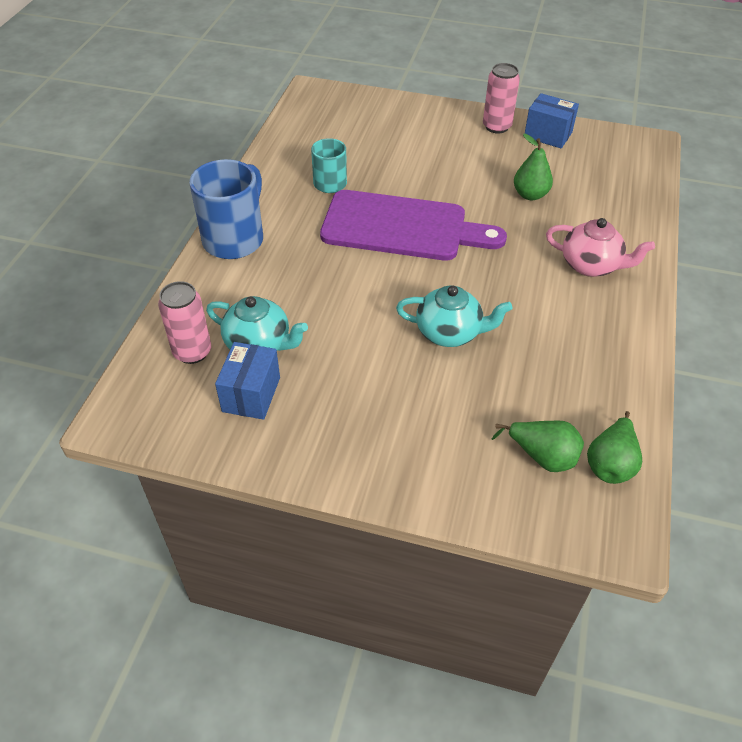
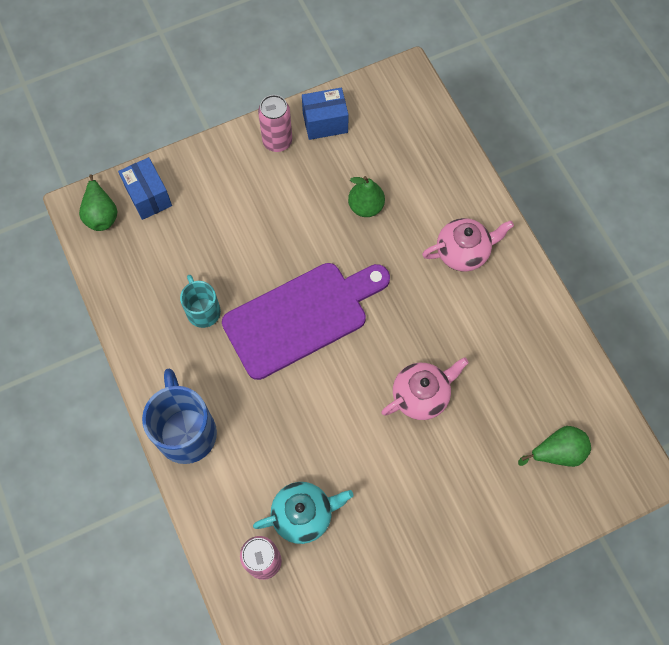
camera: 40 degrees left, 20 degrees up
blue box [215,342,280,420] -> blue box moved to [118,157,172,220]
turquoise teapot [396,286,512,347] -> pink teapot [381,357,469,420]
green pear [587,411,642,484] -> green pear moved to [79,174,118,231]

